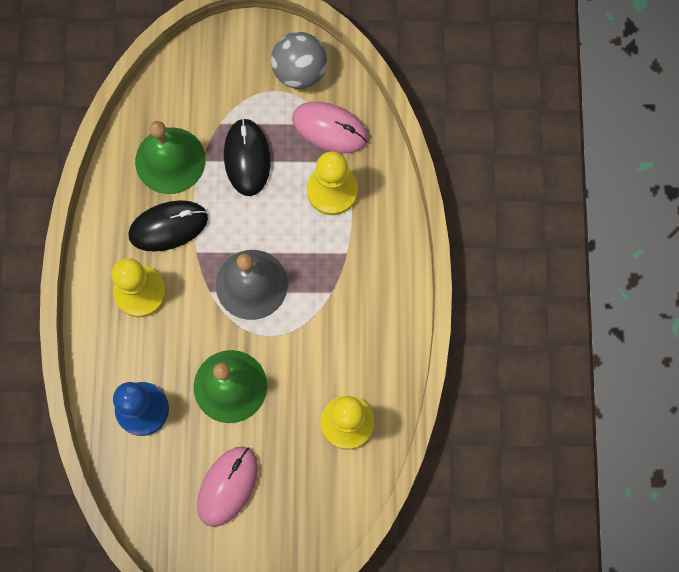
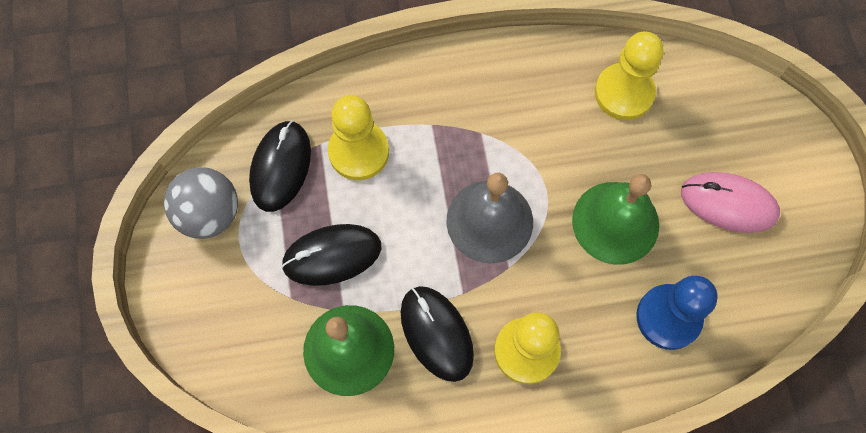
camera: 100 degrees left, 5 degrees down
pink mouse [292,102,368,153] -> black mouse [249,121,311,212]

